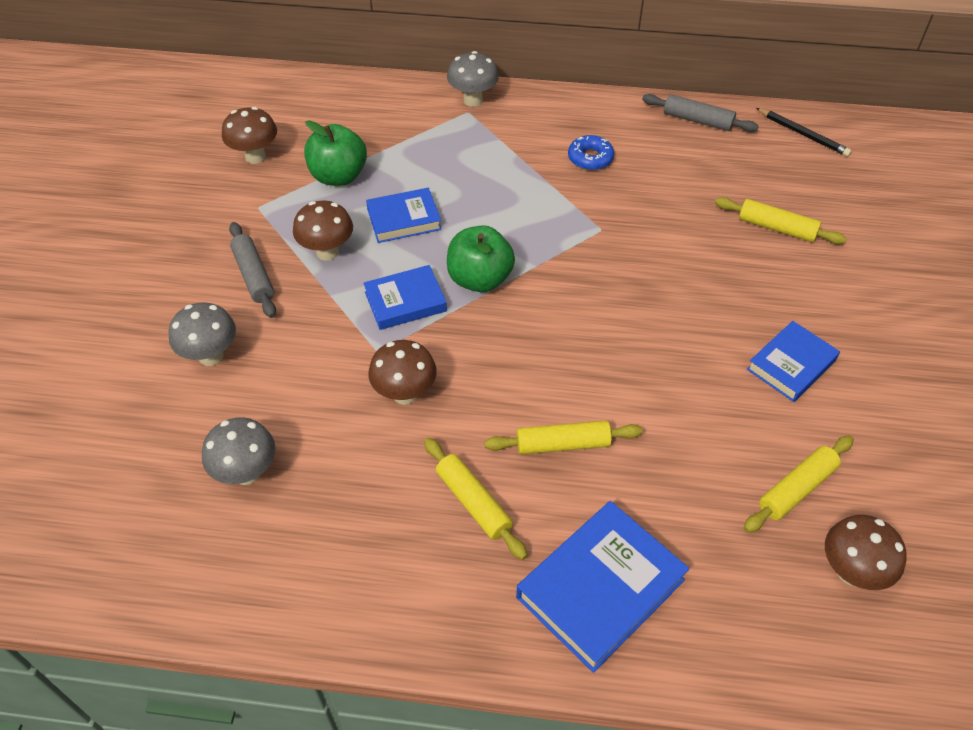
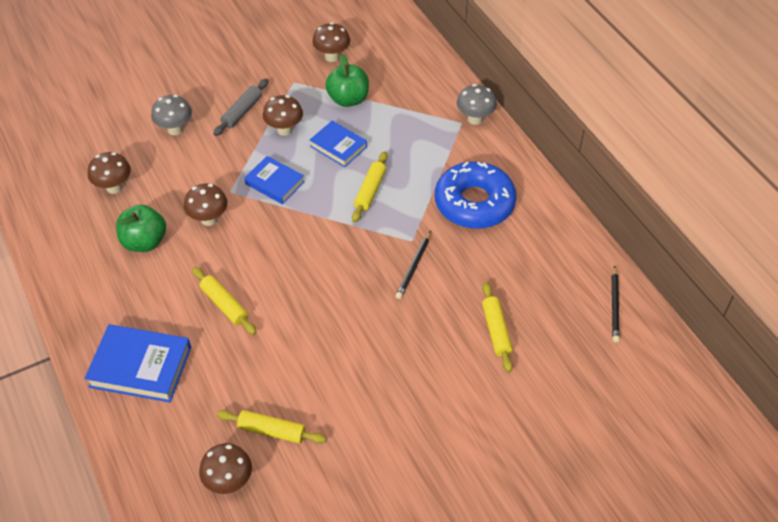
camera: 55 degrees right, 0 degrees up
grey mushroom [202,417,275,485] -> brown mushroom [88,152,131,194]
yellow rolling pin [424,438,528,560] -> yellow rolling pin moved to [352,151,388,222]
green apple [447,225,515,292] -> green apple moved to [116,205,166,252]
blue donut [568,135,614,170] -> blue donut [435,162,517,229], size x2.24
grey rolling pin [642,94,759,132] -> none
blue book [747,321,840,402] -> none
none -> black pencil [395,231,431,299]

